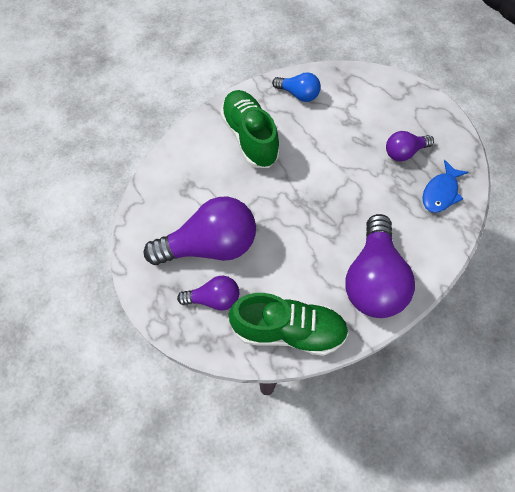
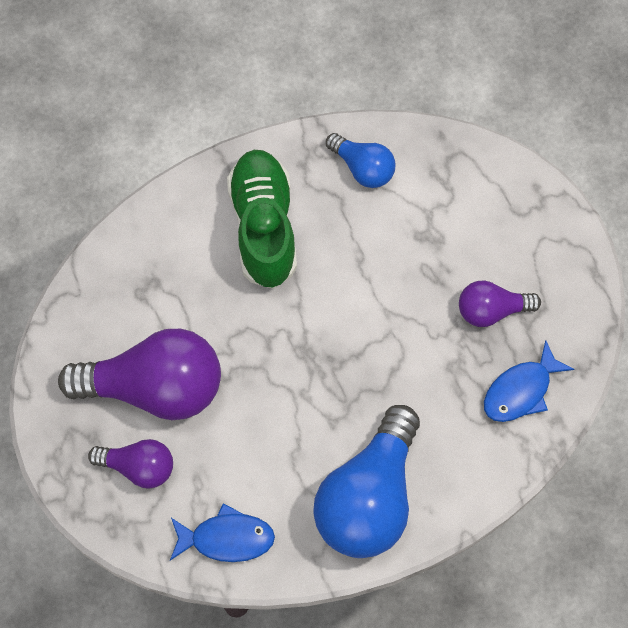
camera: 15 degrees right, 5 degrees up
green shoe [229,293,349,356] -> blue fish [170,503,275,562]
purple light bulb [345,214,415,318] -> blue light bulb [314,405,420,558]

